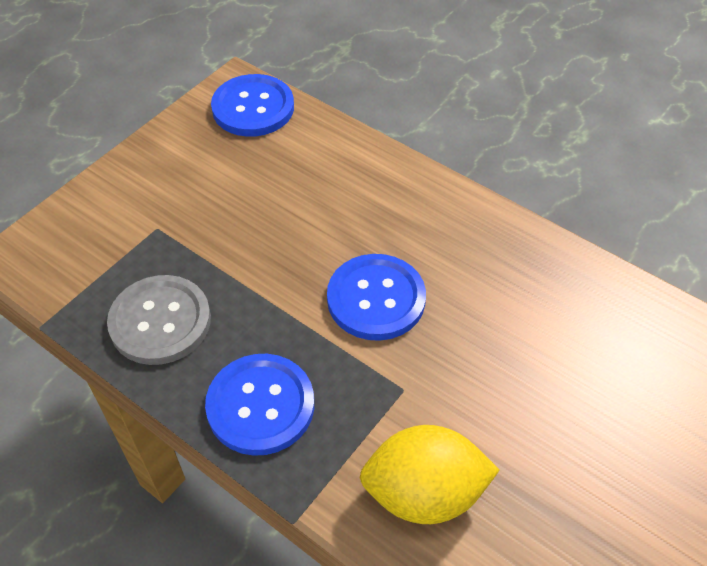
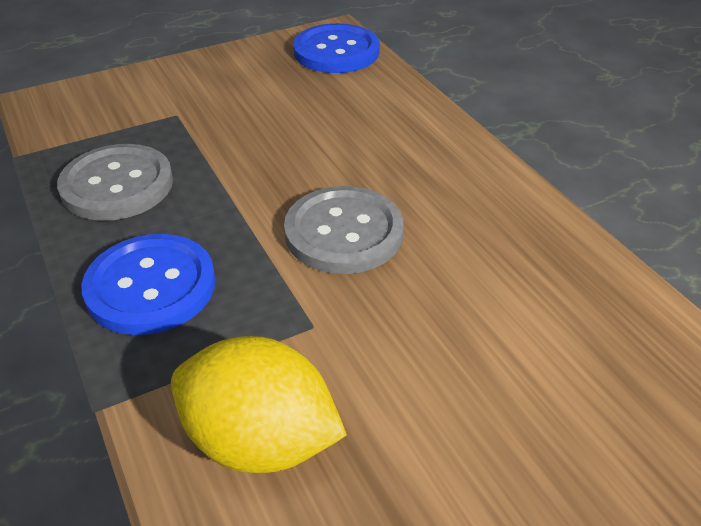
camera: 25 degrees right, 10 degrees down
blue button [327,254,426,341] -> grey button [284,186,404,274]

